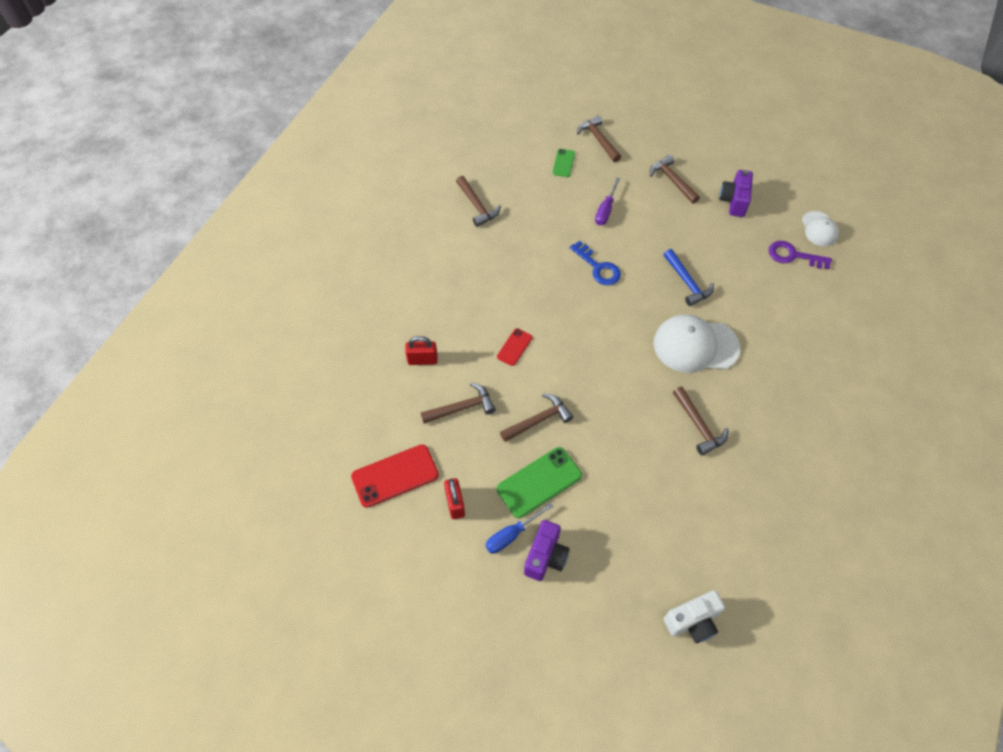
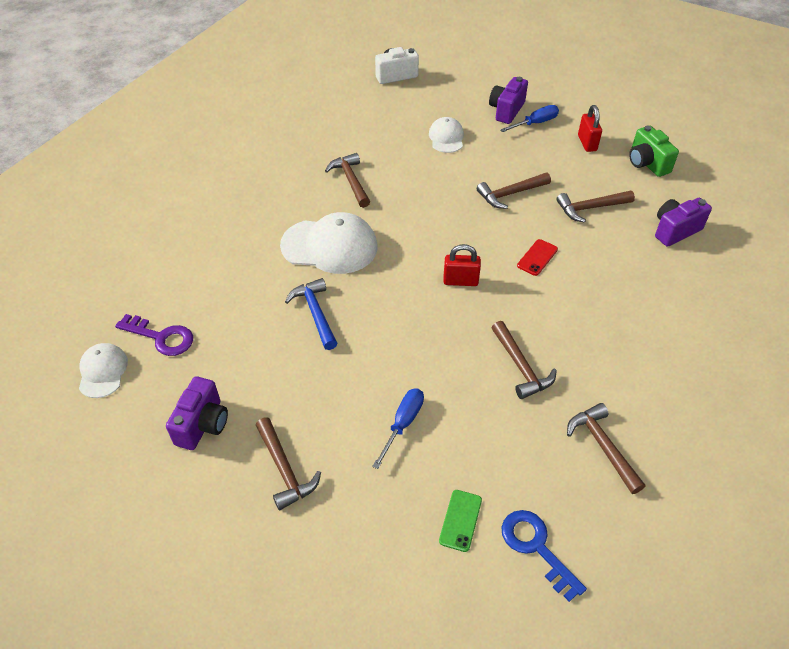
camera: 175 degrees left, 10 degrees down
red phone [351,445,439,508] -> green camera [629,126,679,177]
red padlock [405,336,438,365] -> red padlock moved to [443,244,481,286]
green phone [497,447,582,518] -> none
blue key [570,241,621,285] -> blue key moved to [501,510,587,602]
brown hammer [577,115,621,162] -> brown hammer moved to [492,321,557,399]
purple screwdriver [595,178,620,225] -> blue screwdriver [372,388,424,469]
none -> white cap [429,117,464,153]
none -> purple camera [655,198,712,246]

